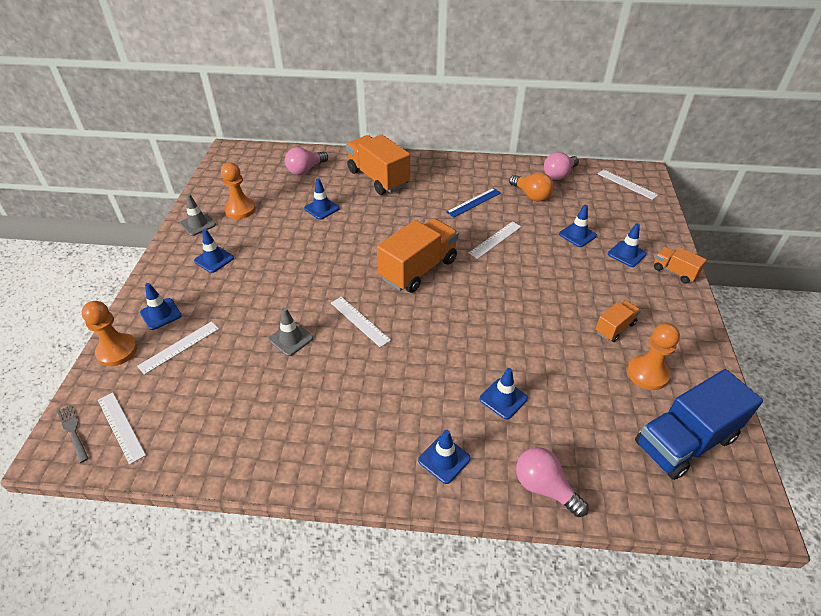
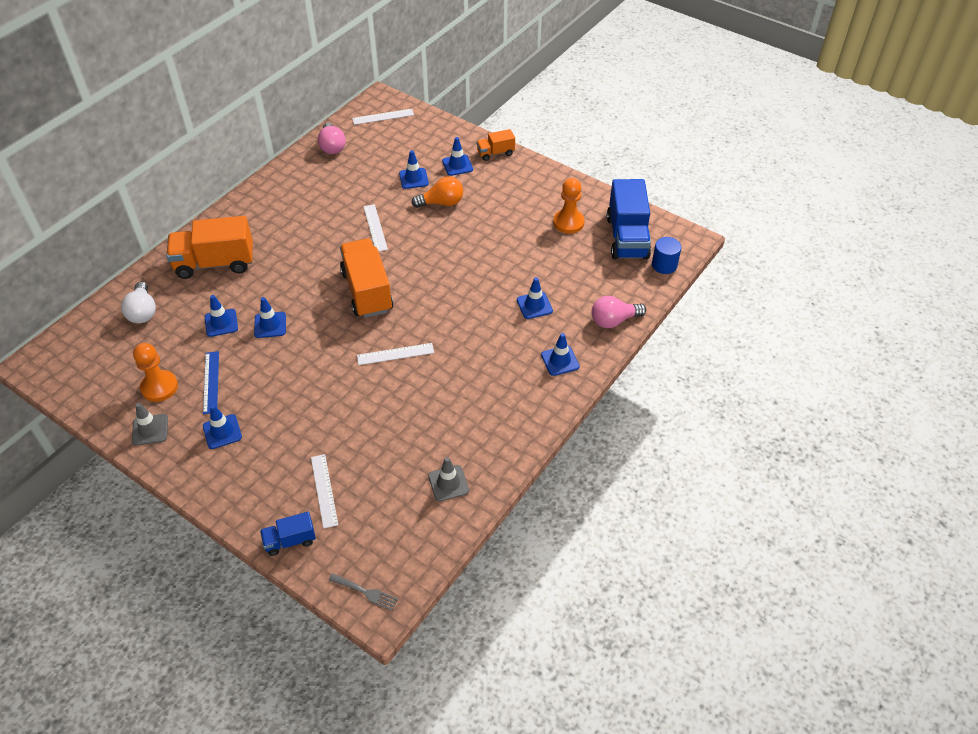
camera: 60 degrees left, 5 degrees up
grey fork [57,405,89,463] -> grey fork turned 150 degrees counterclockwise [329,573,398,611]
orange pawn [81,301,137,366] -> blue truck [260,512,316,556]
white ruler [98,392,146,465] -> none
blue traffic cone [140,283,182,330] -> blue traffic cone moved to [254,297,286,338]
grey traffic cone [269,308,313,356] -> grey traffic cone moved to [428,457,469,502]
pink light bulb [285,147,328,175] -> white light bulb [121,282,156,323]
blue ruler [446,188,501,218] -> blue ruler moved to [203,351,219,414]
orange light bulb [509,173,554,202] -> orange light bulb moved to [411,176,463,208]
orange truck [595,300,641,342] -> none
none -> blue cylinder [652,237,681,274]

